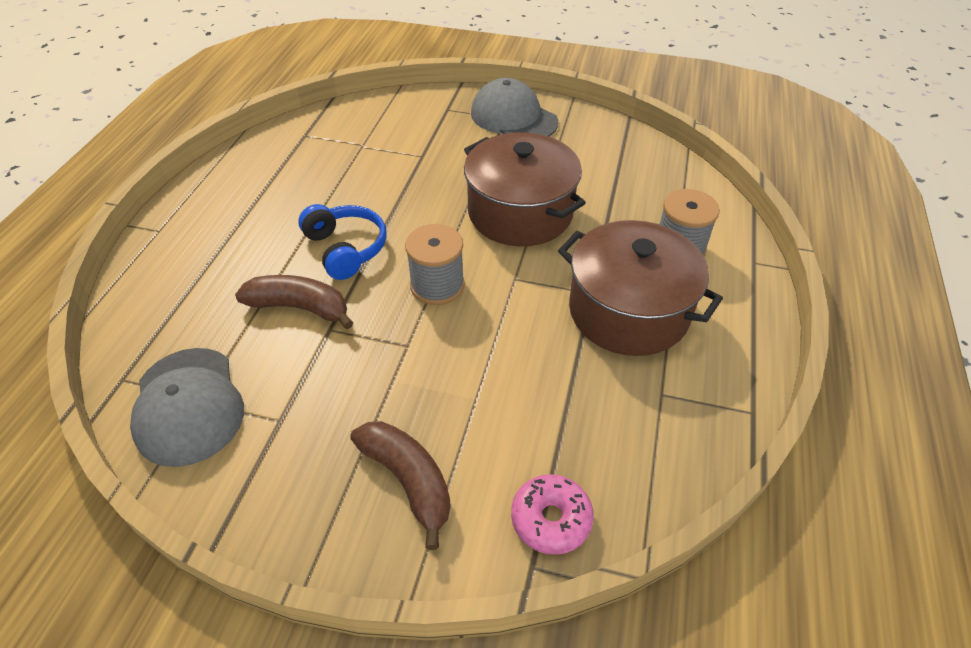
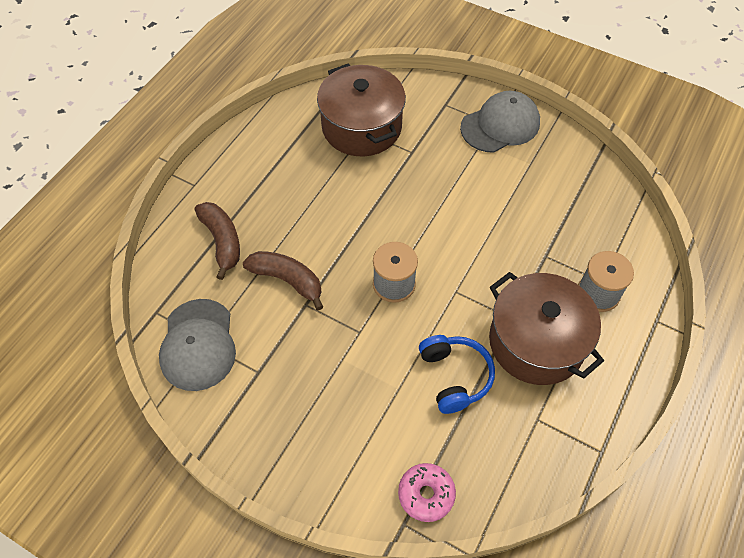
camera: 15 degrees right, 10 degrees up
blue headphones [298,204,387,280] -> blue headphones moved to [419,335,495,414]
brown banana [351,421,451,550] -> brown banana moved to [195,202,240,280]
brown pot [464,132,586,246] -> brown pot moved to [317,63,406,156]
grey cap [471,78,558,137] -> grey cap turned 90 degrees clockwise [460,91,540,153]

